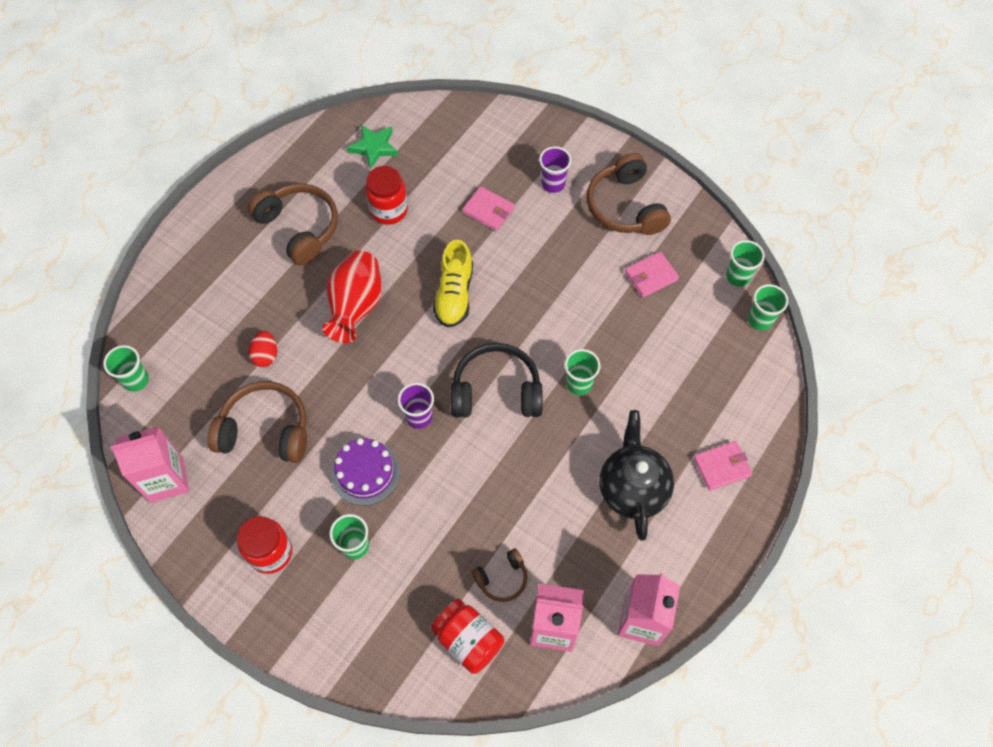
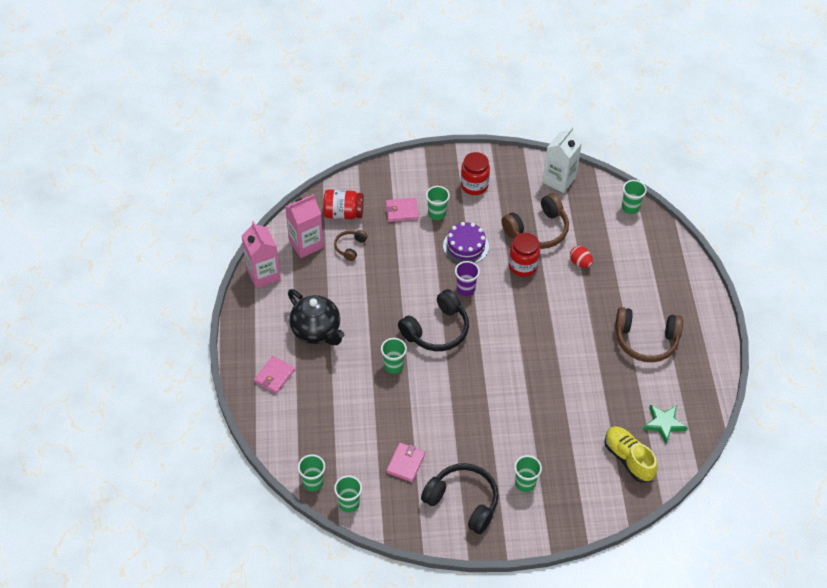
camera: 140 degrees right, 10 degrees down
pink carton [110,427,189,503] -> white carton [542,127,582,193]
red vase [322,251,382,343] -> none
red jar [365,166,408,225] -> red jar moved to [509,233,540,277]
yellow shoe [433,240,473,327] -> yellow shoe moved to [605,426,658,483]
pink wallet [462,186,515,231] -> pink wallet moved to [386,198,419,222]
purple cup [539,146,571,193] -> green cup [514,455,542,492]
brown headphones [587,153,671,235] -> black headphones [421,463,499,534]

